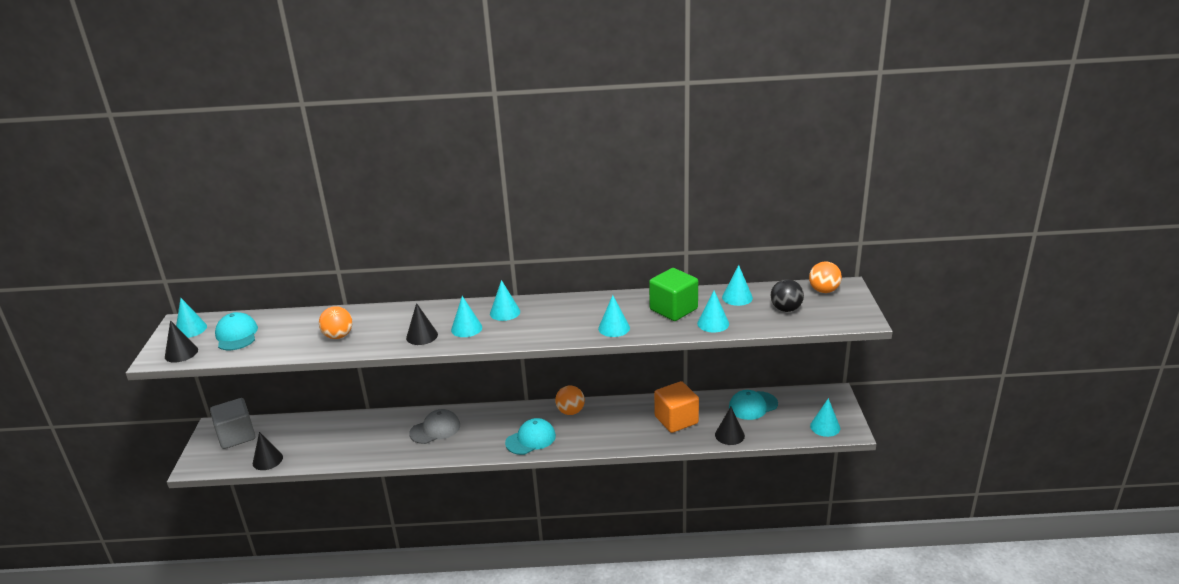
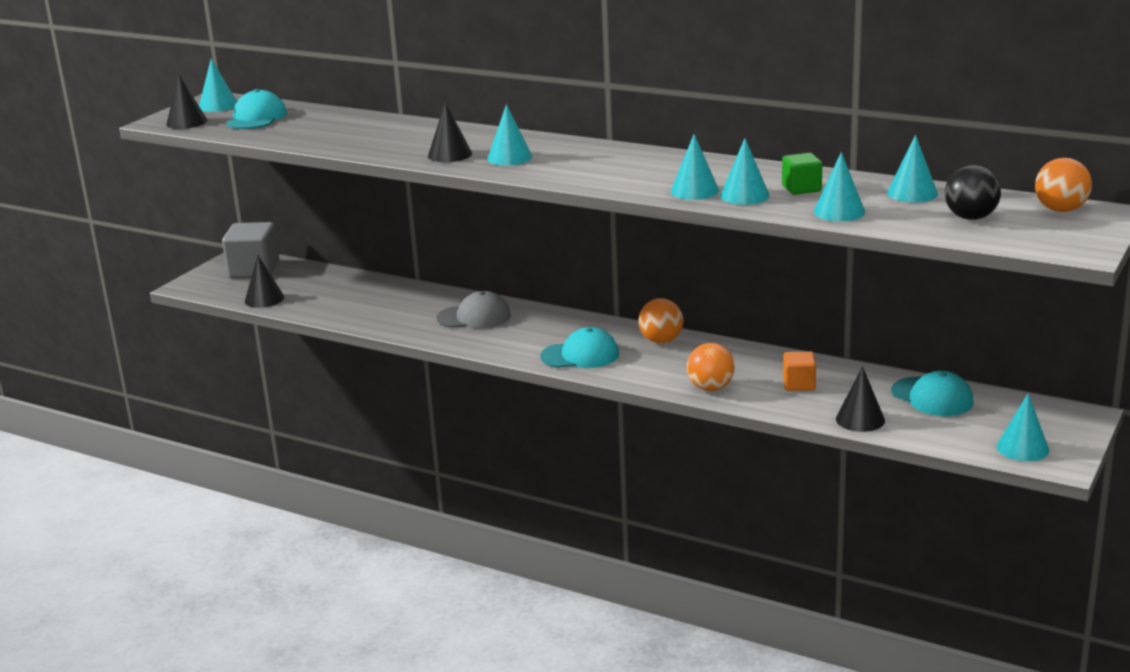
camera: 30 degrees right, 5 degrees down
orange ball [319,306,353,339] -> orange ball moved to [687,343,735,391]
turquoise cone [490,280,520,321] -> turquoise cone moved to [720,138,770,205]
green cube [649,268,698,321] -> green cube [782,153,822,195], size x0.56
orange cube [654,381,699,433] -> orange cube [783,352,816,391], size x0.56
turquoise cap [729,390,778,420] -> turquoise cap turned 135 degrees counterclockwise [891,371,974,416]

